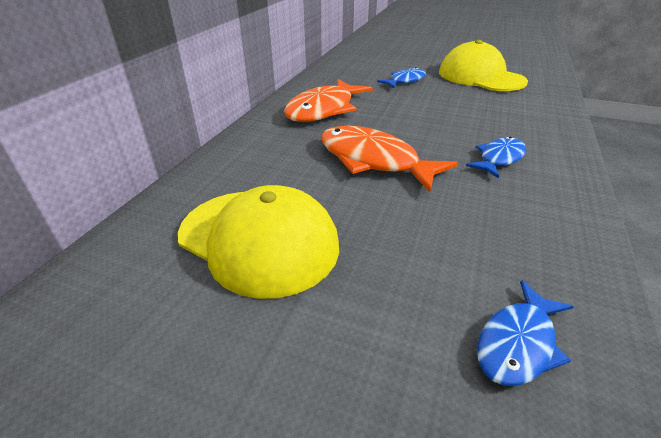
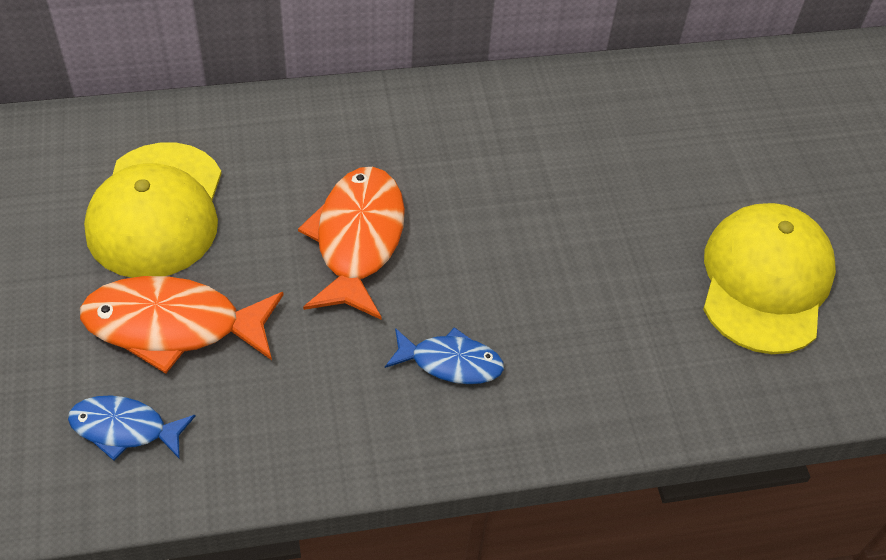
camera: 55 degrees right, 15 degrees up
orange fish [284,79,373,122] -> orange fish moved to [80,276,284,374]
blue fish [377,67,426,88] -> none

